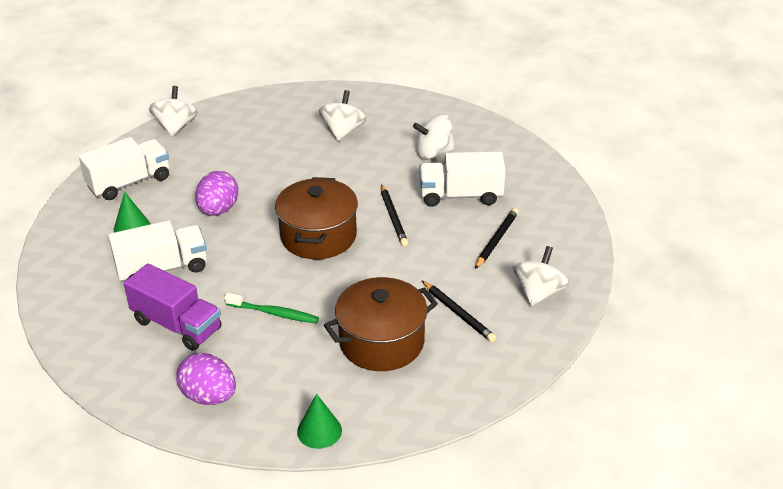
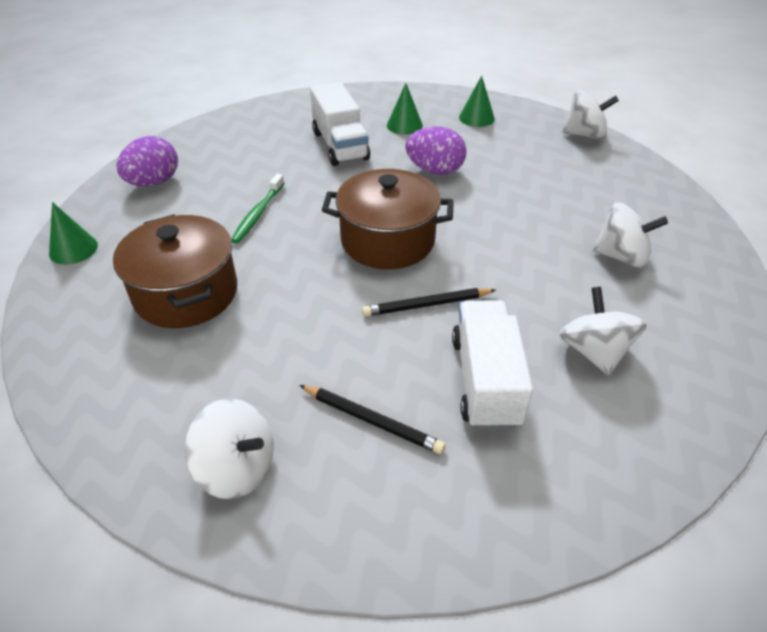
camera: 90 degrees right, 5 degrees up
white truck [79,137,169,200] -> green cone [459,76,495,127]
purple truck [124,263,222,351] -> none
black pencil [422,281,496,342] -> none

